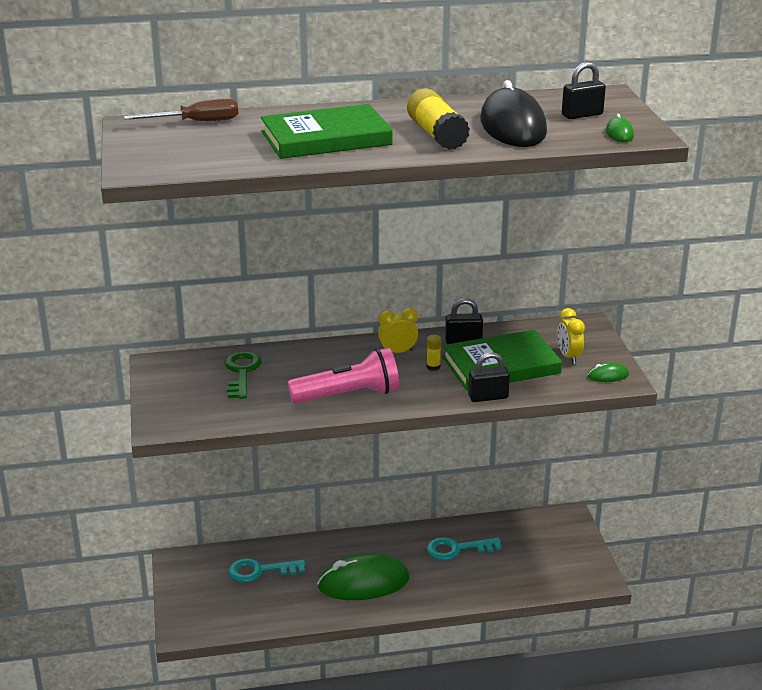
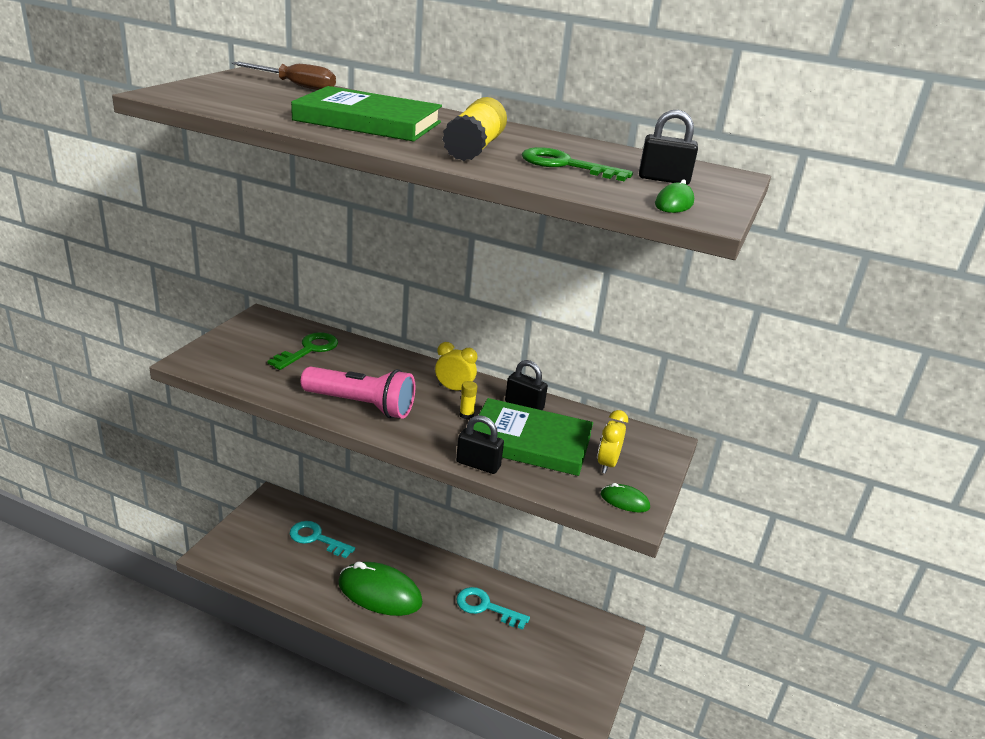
camera: 30 degrees right, 0 degrees up
black mouse [480,80,547,147] -> green key [522,147,633,181]

